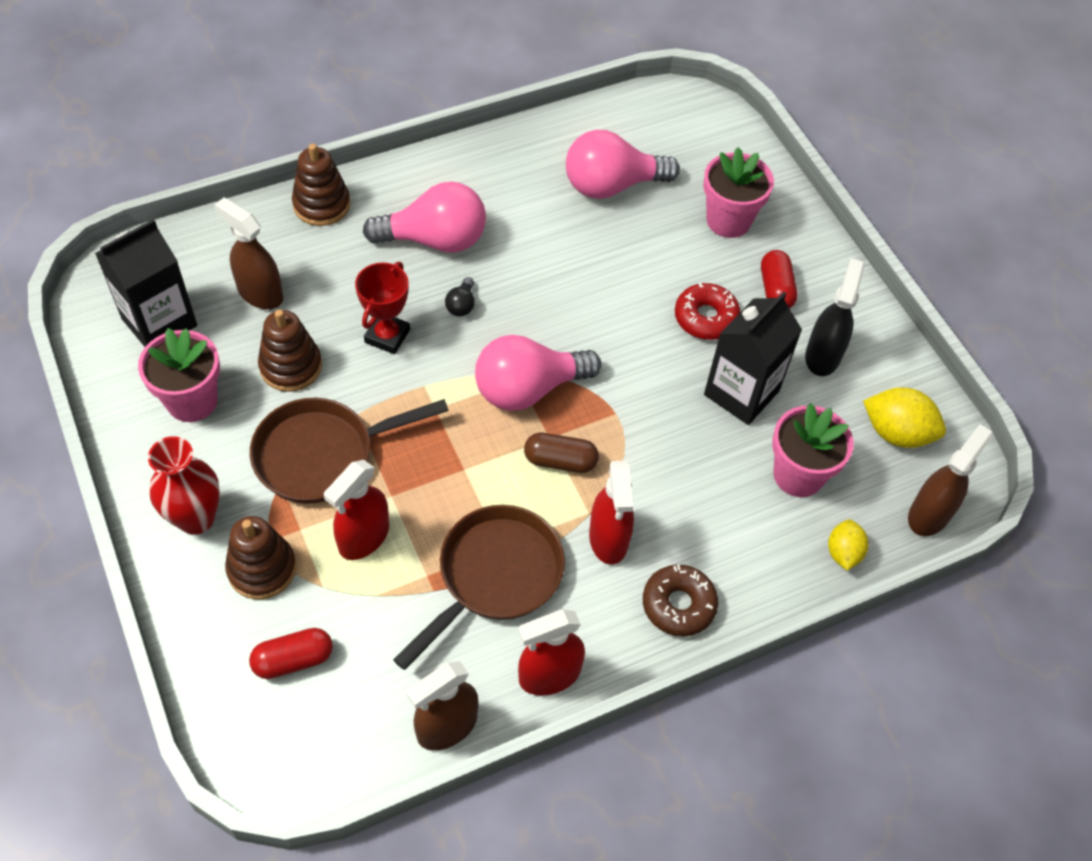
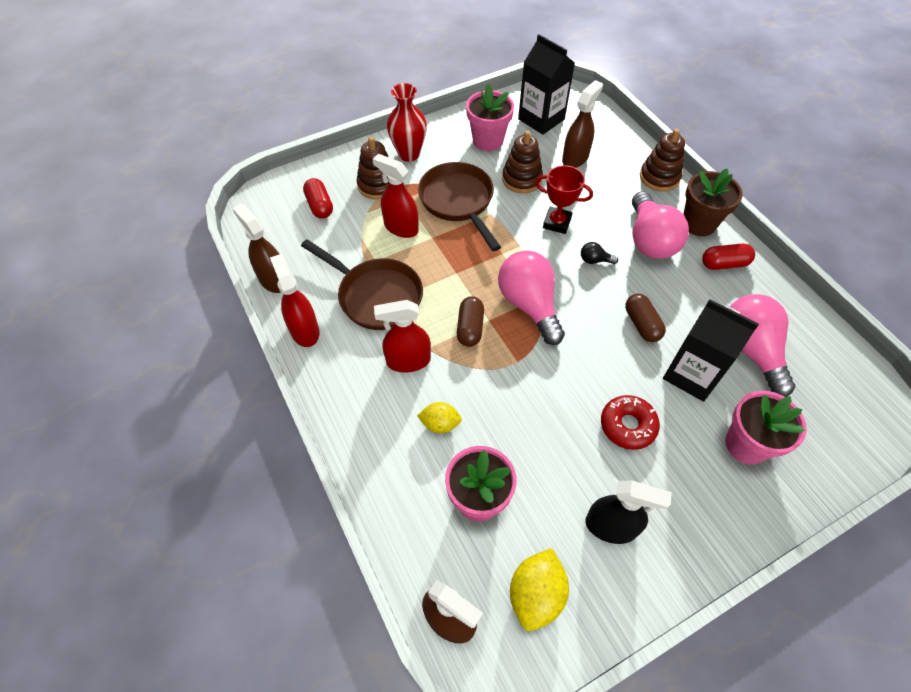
camera: 90 degrees right, 0 degrees up
brown donut [643,564,718,636] -> none
black carton [704,292,802,425] -> black carton moved to [663,299,759,402]
red capsule [761,250,798,308] -> red capsule moved to [702,244,755,270]
yellow lemon [828,519,869,571] -> yellow lemon moved to [417,402,462,433]
none -> brown capsule [625,294,666,342]
none -> brown flower pot [683,168,743,236]

